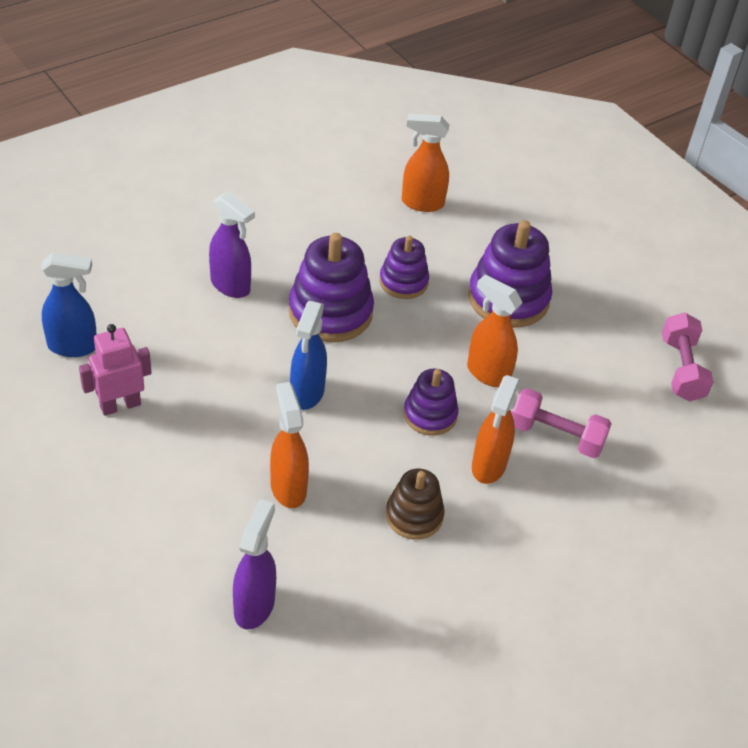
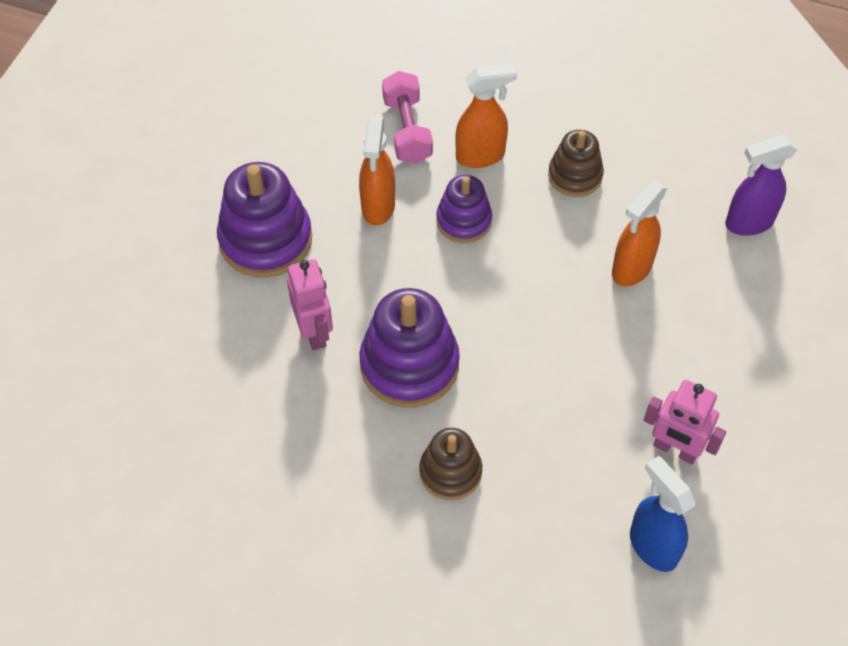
camera: 120 degrees left, 10 degrees up
purple spray bottle [209,192,255,298] -> brown stacking toy [419,428,482,500]
blue spray bottle [290,301,327,410] -> none
purple stacking toy [379,236,429,299] -> pink robot [287,259,333,350]
orange spray bottle [402,114,449,212] -> none
pink dumbbell [662,312,714,401] -> none

